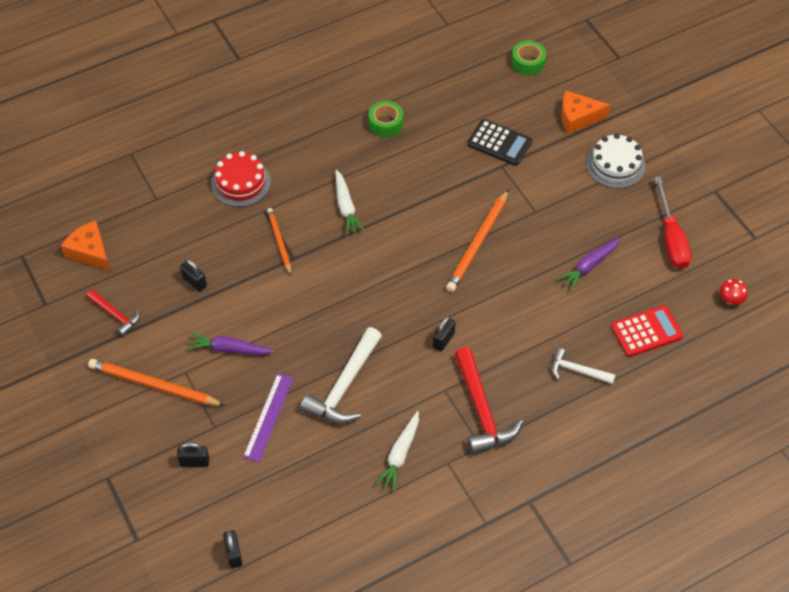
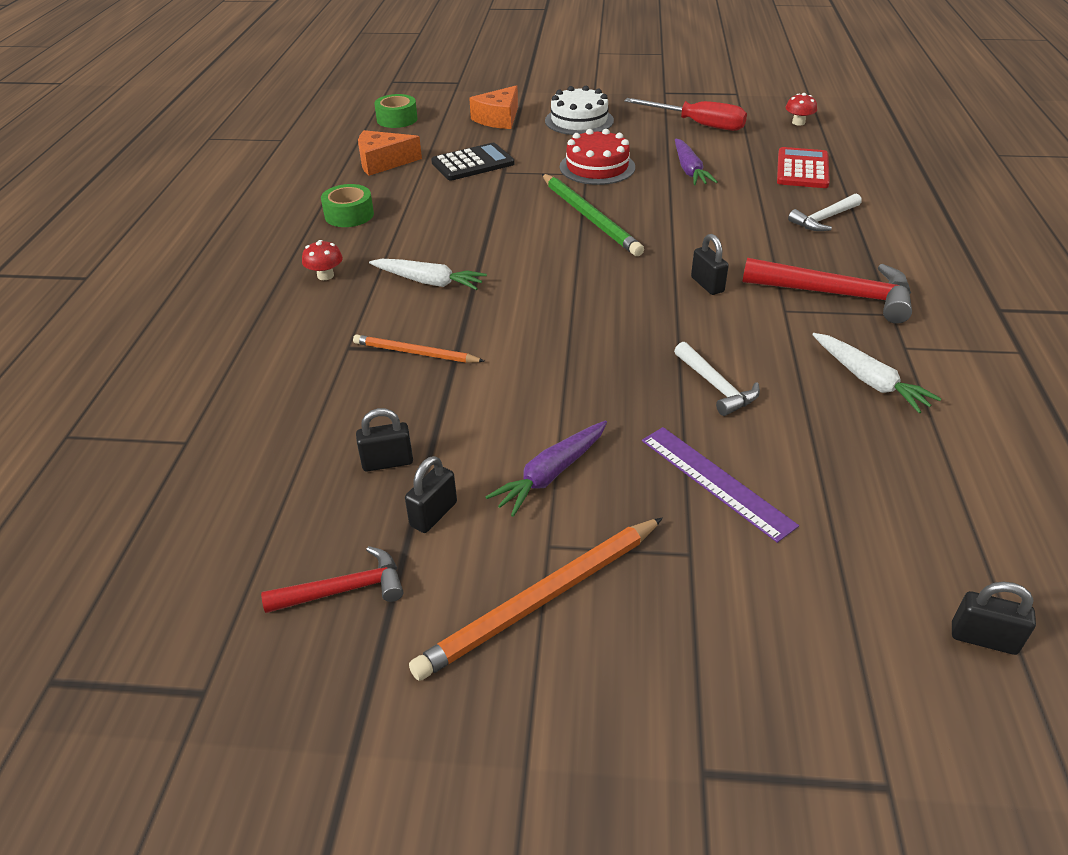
camera: 55 degrees left, 15 degrees down
orange cheese [61,221,110,271] -> orange cheese moved to [358,130,422,176]
black padlock [177,442,209,467] -> black padlock moved to [405,456,457,533]
red cake [211,151,271,207] -> red cake moved to [560,129,635,185]
white hammer [300,327,382,424] -> white hammer [674,342,760,416], size x0.58
orange pencil [446,189,509,292] -> green pencil [542,174,644,256]
none -> red mushroom [302,240,343,280]

